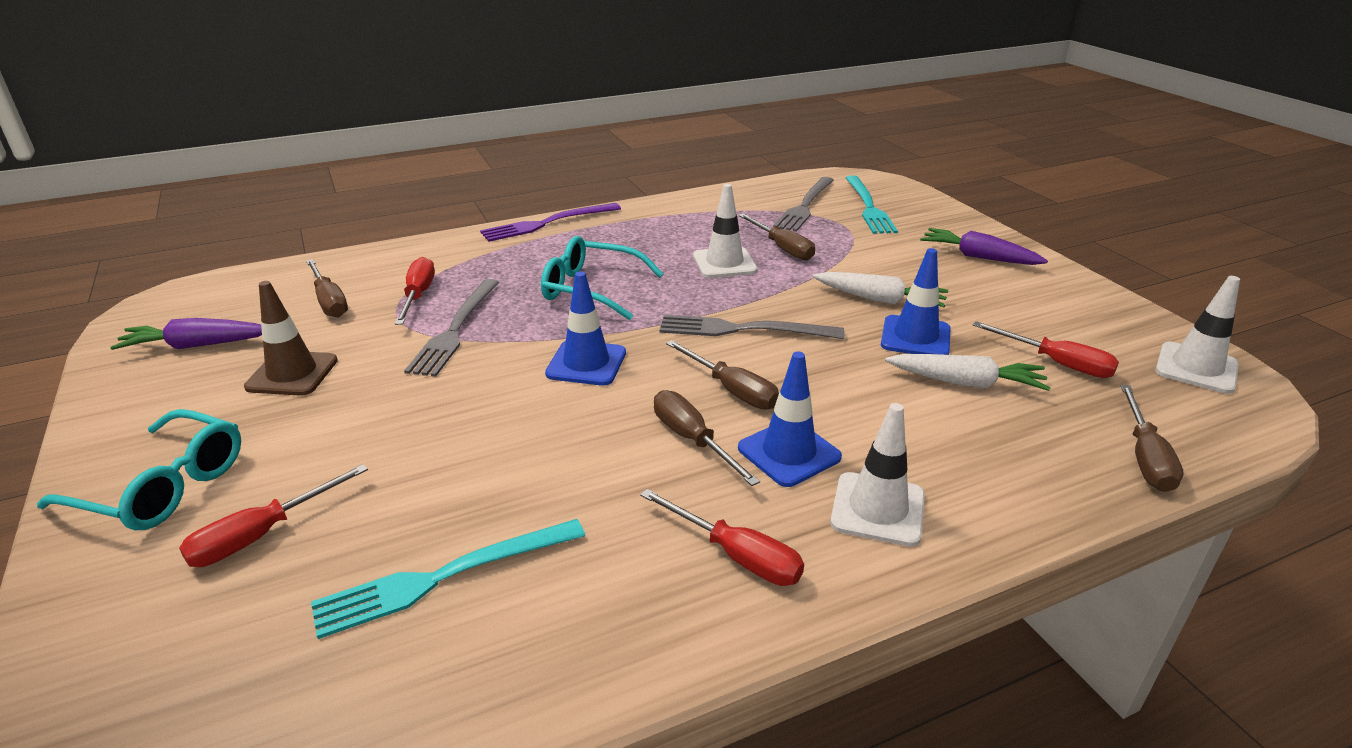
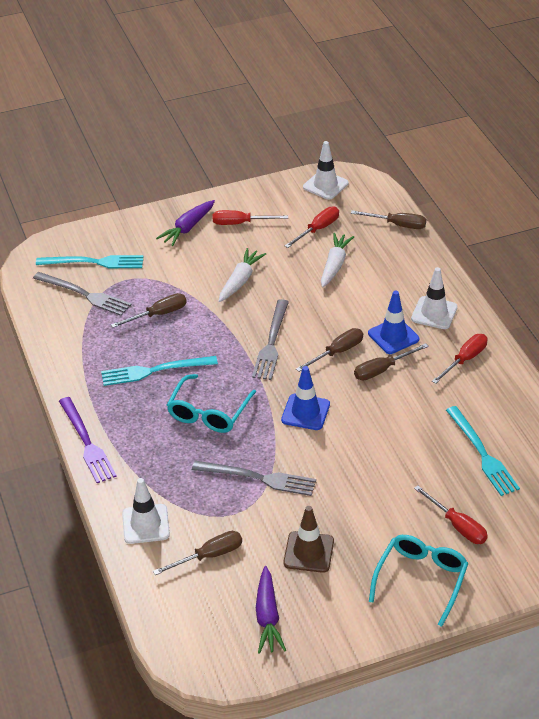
camera: 85 degrees left, 10 degrees up
red screwdriver [395,257,435,325] -> red screwdriver moved to [213,210,288,225]
white traffic cone [693,184,757,278] -> white traffic cone moved to [122,478,170,544]
blue traffic cone [881,248,951,355] -> none
none -> turquoise fork [101,356,218,386]

